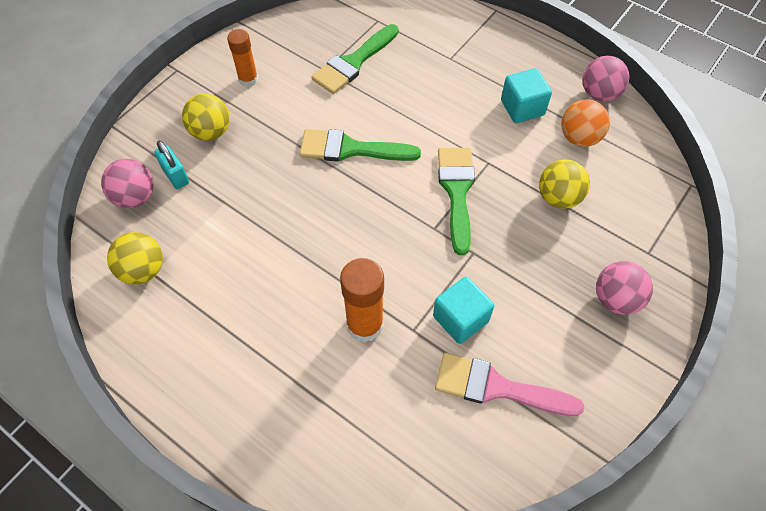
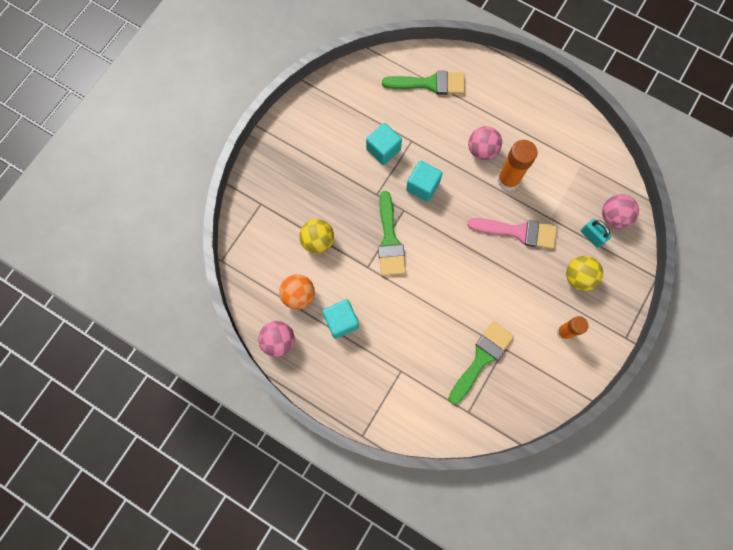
camera: 175 degrees right, 15 degrees up
yellow ball [107,232,163,285] -> none
green brush [300,129,421,162] -> green brush moved to [382,71,465,95]
orange glue stick [340,258,384,343] -> orange glue stick moved to [497,140,537,191]
pink brush [435,353,584,416] -> pink brush moved to [468,218,557,249]
pink ball [596,261,653,315] -> pink ball moved to [468,126,502,160]
none -> turquoise cube [406,161,443,202]

